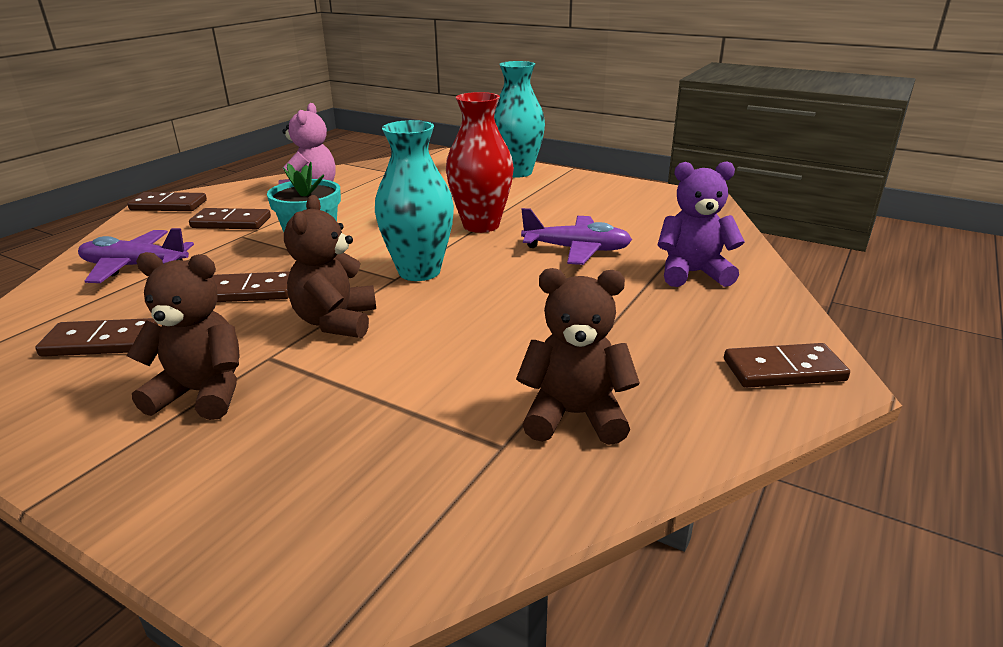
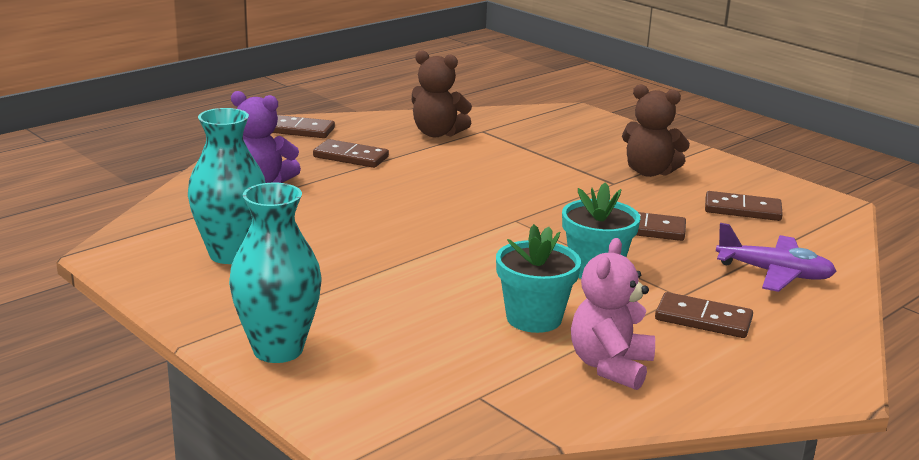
camera: 165 degrees left, 5 degrees down
brown domino [127,192,207,211] -> brown domino moved to [313,139,389,168]
brown teddy bear [284,195,376,338] -> none
turquoise vase [375,120,454,281] -> turquoise vase moved to [188,108,265,264]
red vase [446,92,514,233] -> none
purple plane [521,208,632,265] -> none
none -> turquoise flower pot [496,224,581,333]

